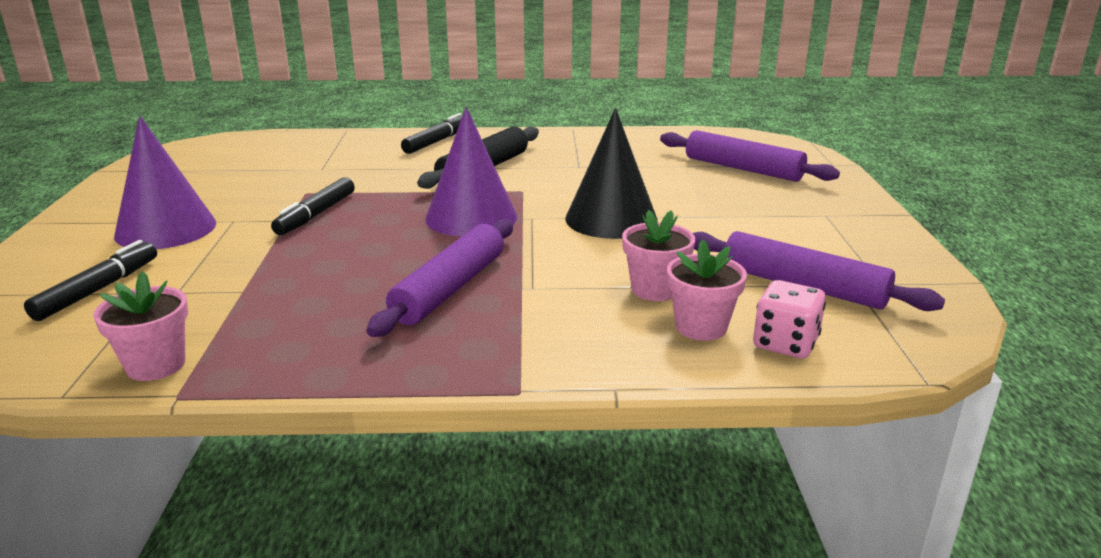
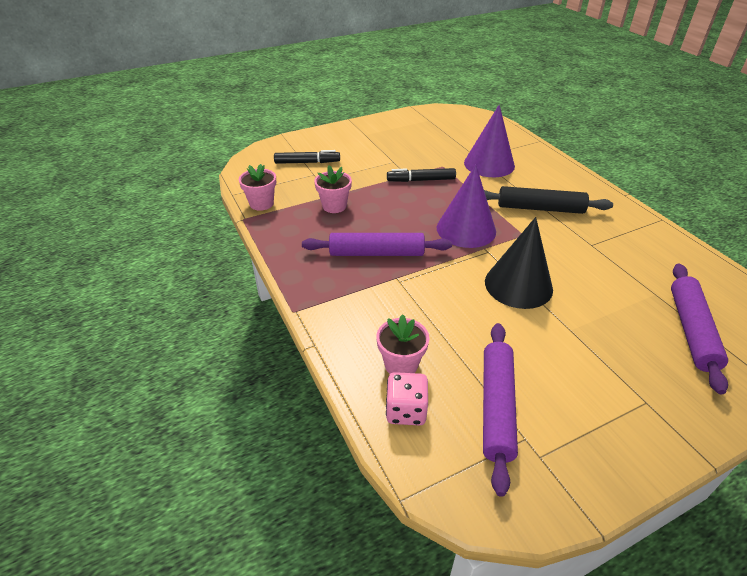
camera: 65 degrees right, 15 degrees up
purple cone [114,116,216,249] -> purple cone moved to [464,104,515,177]
black marker [401,113,462,154] -> none
pink flower pot [622,210,695,301] -> pink flower pot moved to [314,165,352,213]

